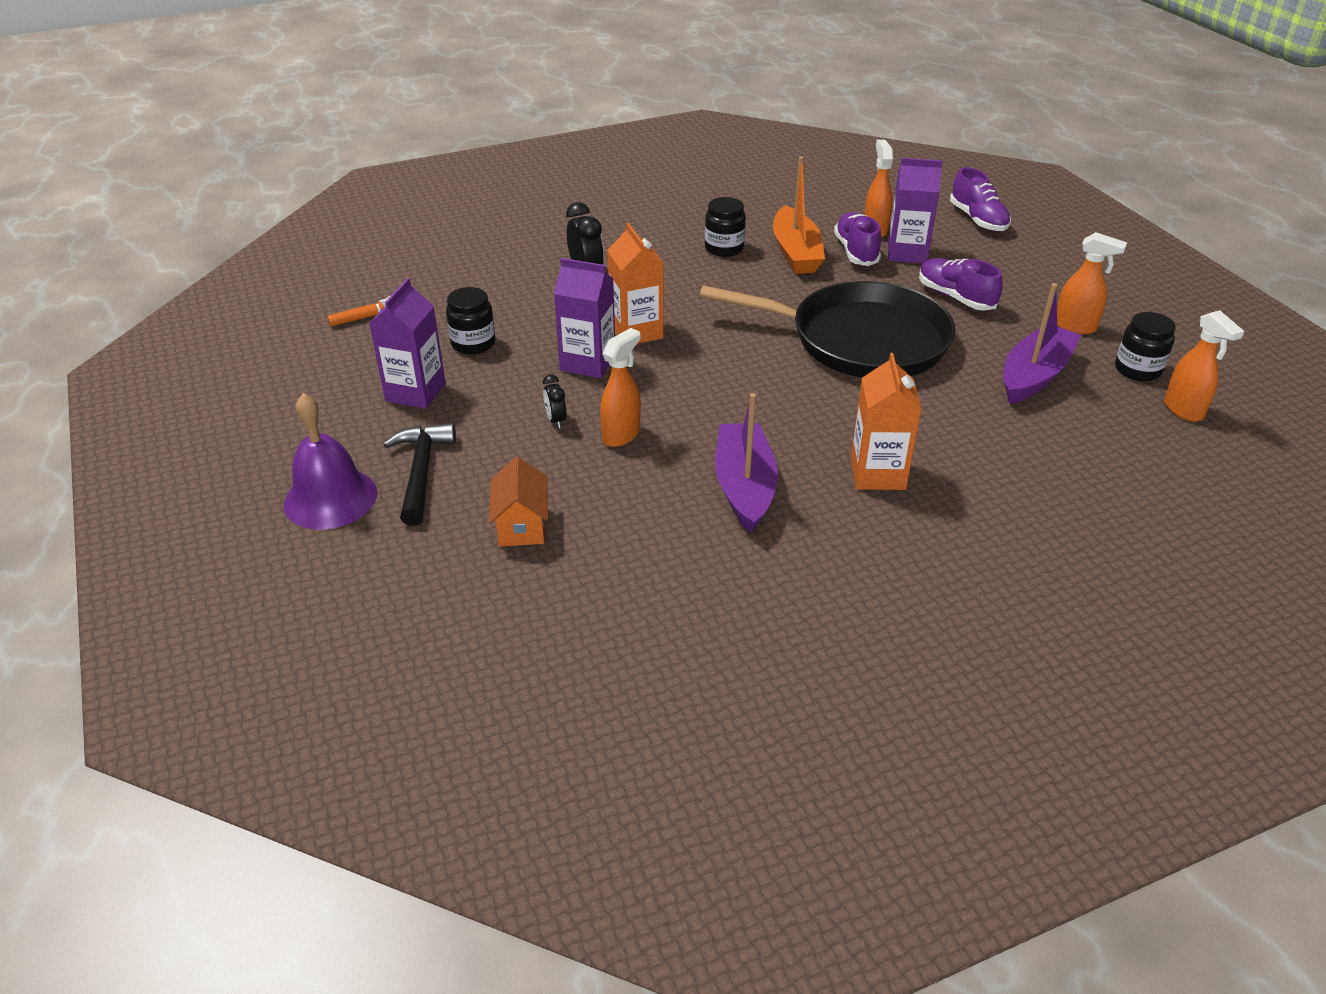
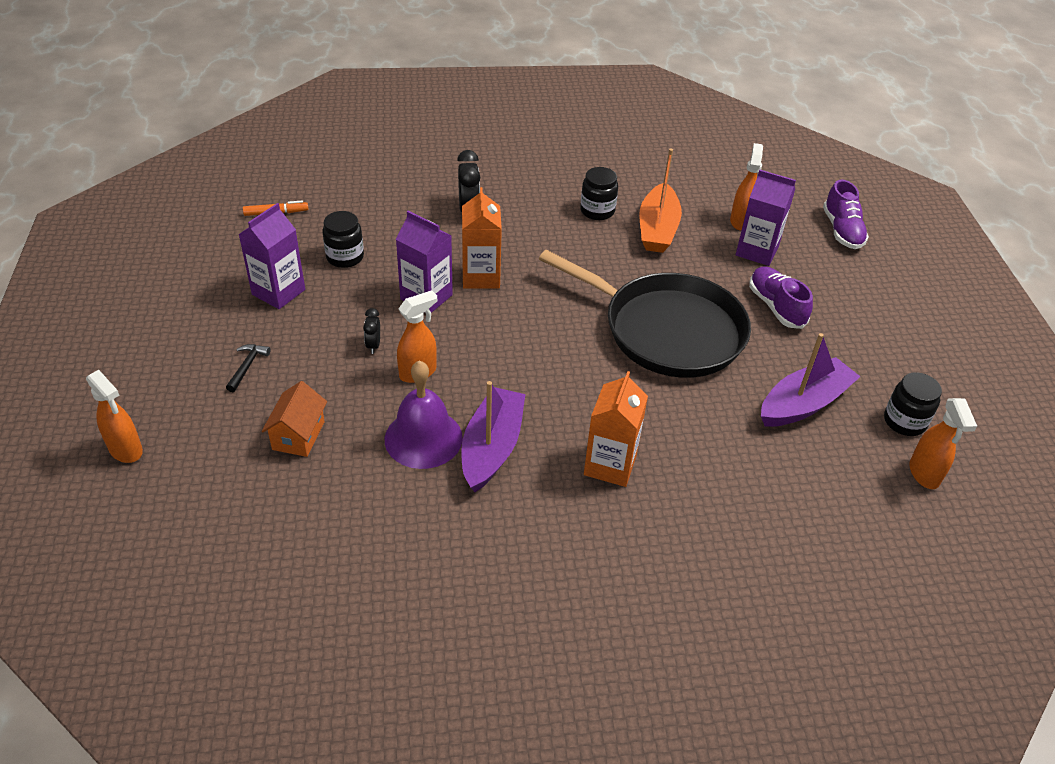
camera: 15 degrees right, 5 degrees up
purple bell [283,393,377,530] -> purple bell moved to [385,361,463,469]
black hammer [383,423,456,526] -> black hammer [226,344,271,392], size x0.55
purple shoe [834,212,881,266] -> none
orange spray bottle [1057,232,1127,334] -> orange spray bottle moved to [86,370,143,463]

